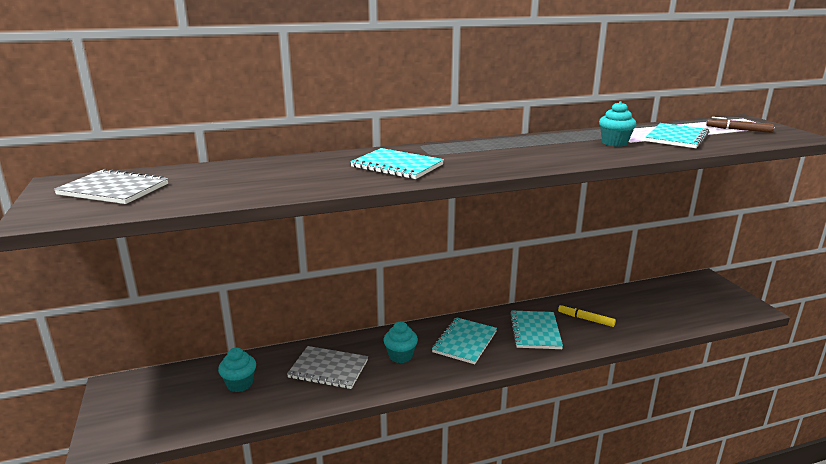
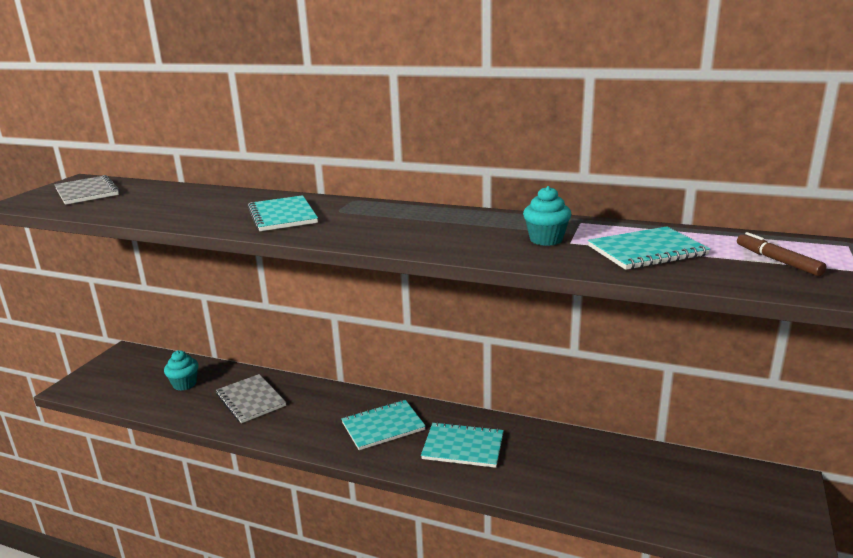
camera: 40 degrees right, 0 degrees up
turquoise cupcake [384,322,418,363] -> none
turquoise notebook [510,311,563,349] -> turquoise notebook turned 60 degrees clockwise [421,422,504,468]
yellow marker [558,304,616,327] -> none

